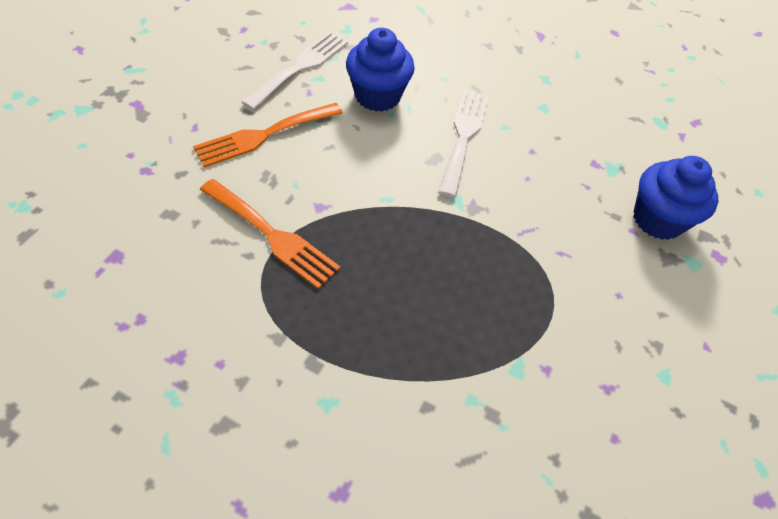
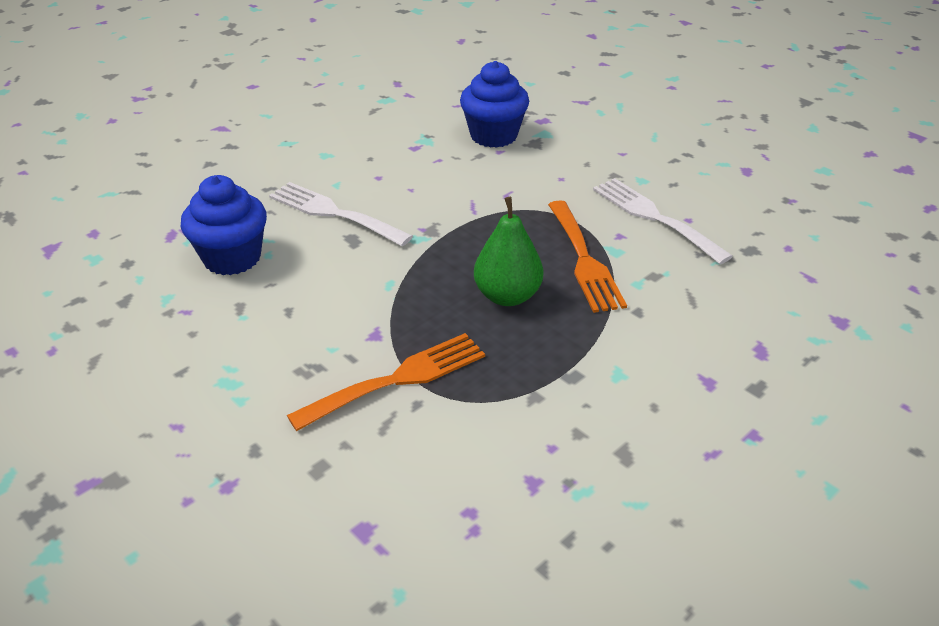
camera: 65 degrees left, 15 degrees down
orange fork [193,103,343,168] -> orange fork moved to [548,200,627,313]
white fork [242,32,348,110] -> white fork moved to [593,178,733,264]
none -> green pear [474,197,543,306]

